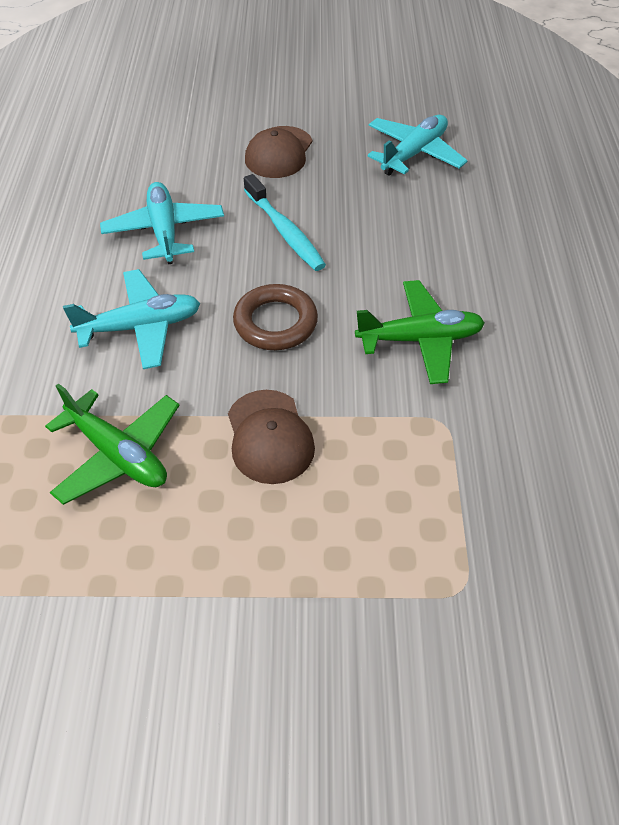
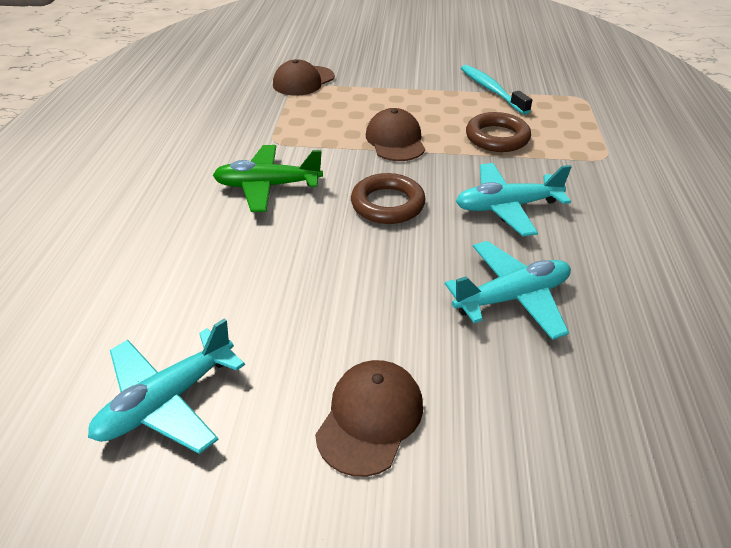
camera: 175 degrees left, 10 degrees down
green plane [45,383,180,505] -> brown ring [466,112,531,152]
turquoise plane [100,182,224,264] -> turquoise plane turned 105 degrees counterclockwise [445,241,571,340]
turquoise toothbrush [244,174,326,271] -> turquoise toothbrush moved to [461,65,532,115]
none -> brown cap [273,59,335,96]

